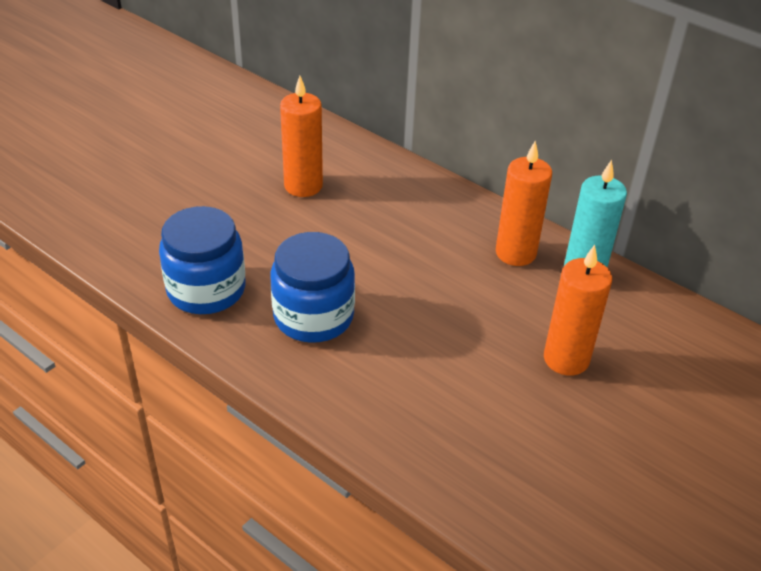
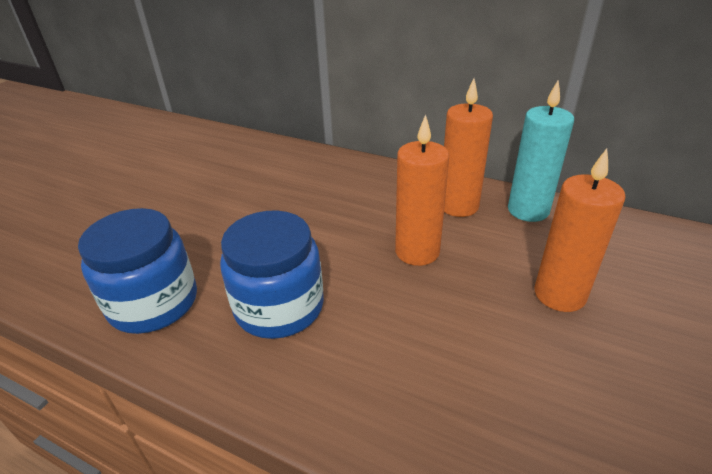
camera: 10 degrees left, 5 degrees down
orange candle [280,76,323,197] -> orange candle moved to [395,114,449,266]

